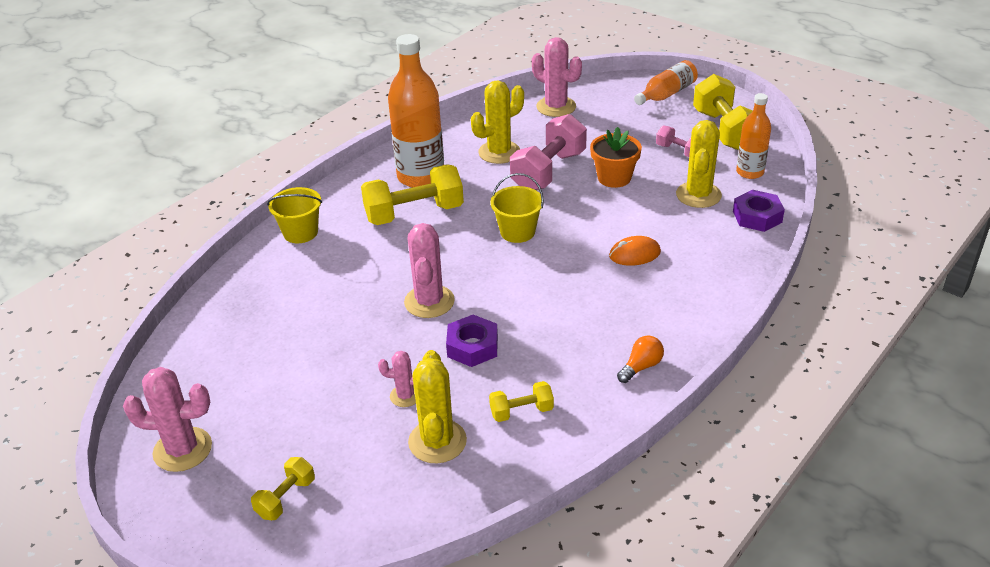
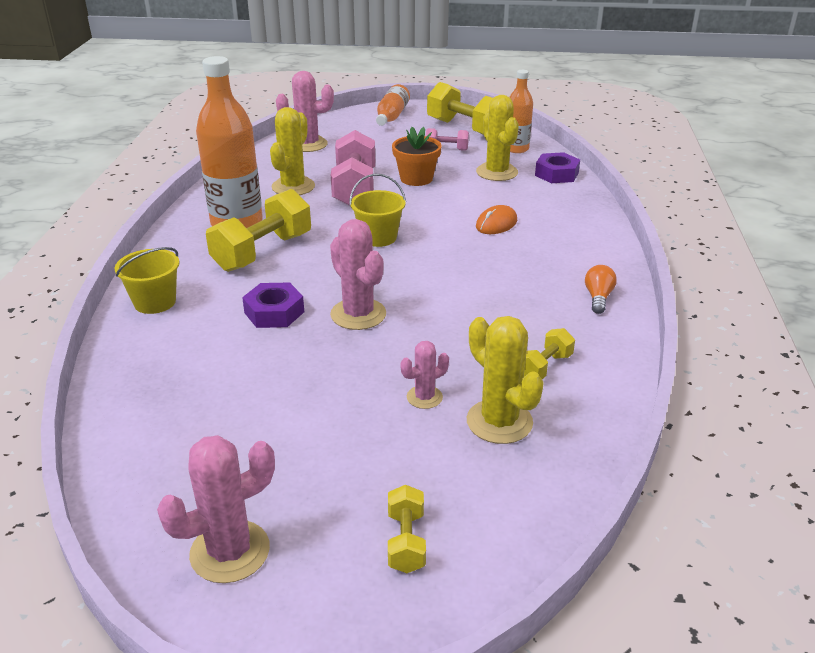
camera: 35 degrees left, 5 degrees down
purple nut [446,315,498,367] -> purple nut moved to [242,283,304,328]

